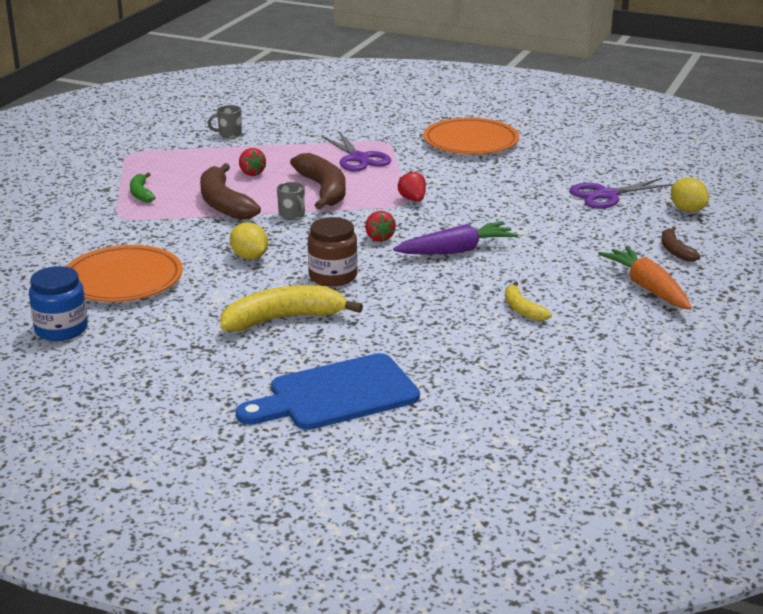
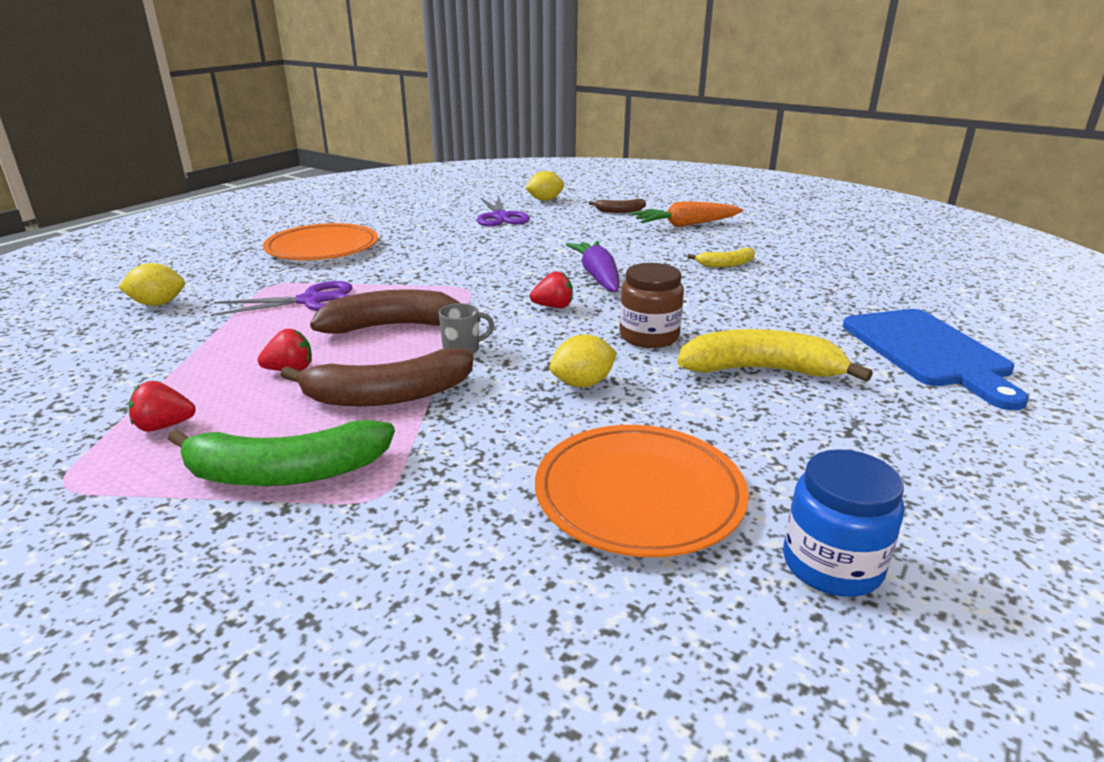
camera: 80 degrees left, 0 degrees up
green banana [130,173,156,203] -> green banana [168,420,395,486], size x1.87
grey mug [208,105,242,138] -> none
yellow banana [220,285,363,332] -> yellow banana turned 105 degrees clockwise [677,329,873,382]
red strawberry [398,171,426,202] -> red strawberry moved to [129,381,196,432]
none -> yellow lemon [118,263,185,306]

